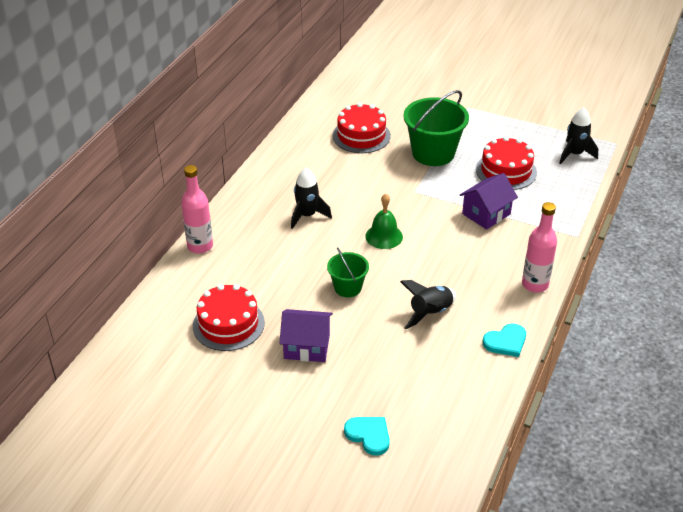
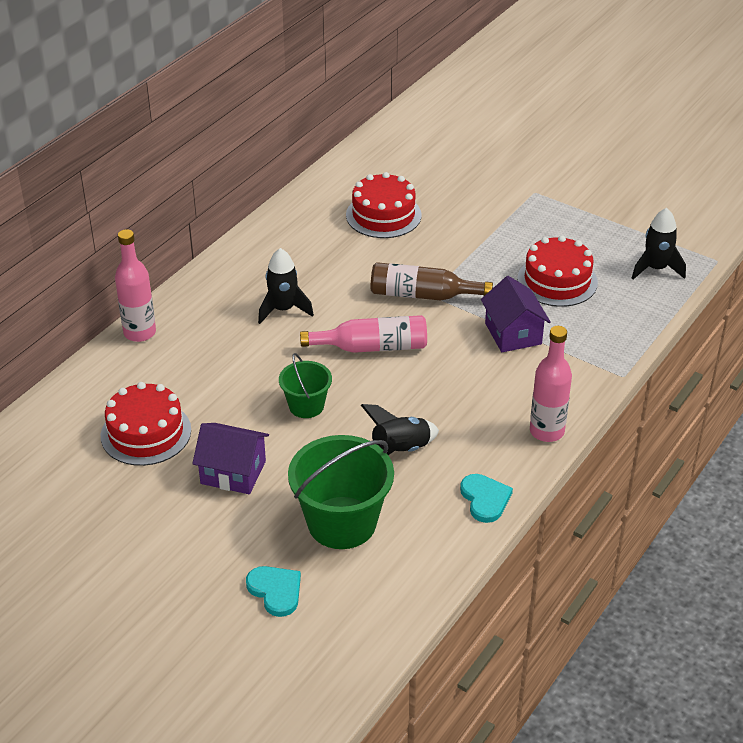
camera: 10 degrees right, 0 degrees up
green bell [365,194,403,249] -> pink bottle [300,315,427,353]
green bucket [403,90,469,166] -> green bucket moved to [288,435,394,549]
purple house [460,173,518,230] -> purple house turned 75 degrees counterclockwise [481,276,551,352]
turquoise heart [483,323,526,357] -> turquoise heart turned 90 degrees counterclockwise [460,474,513,523]
none -> brown bottle [371,262,493,301]

